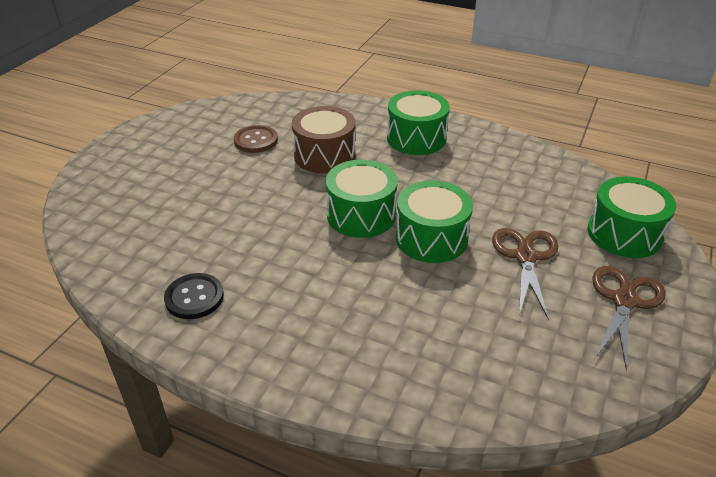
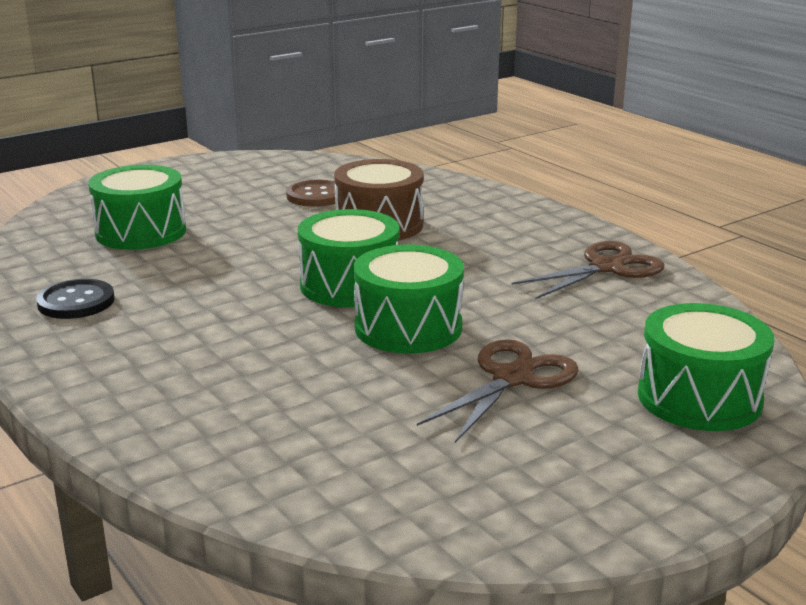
camera: 30 degrees right, 15 degrees down
green drum [387,90,450,155] -> green drum moved to [88,165,186,250]
brown scissors [592,266,666,371] -> brown scissors moved to [512,241,664,299]

